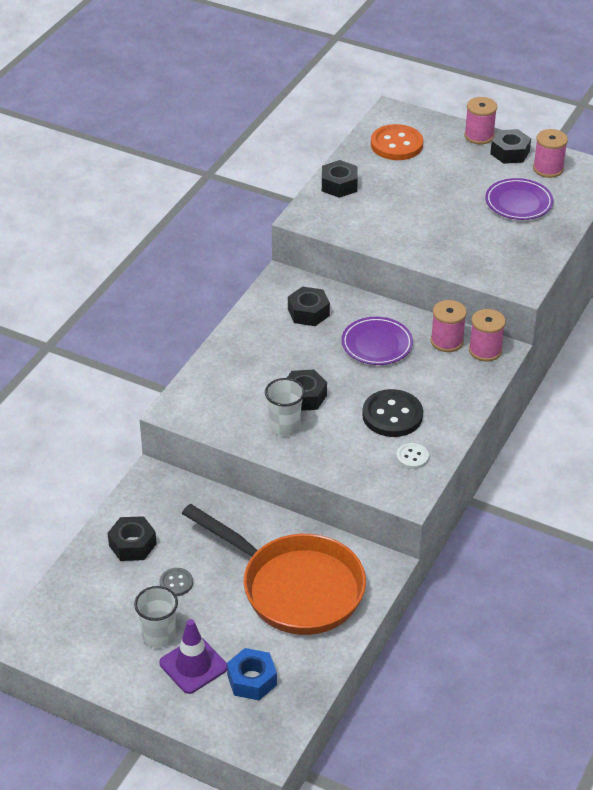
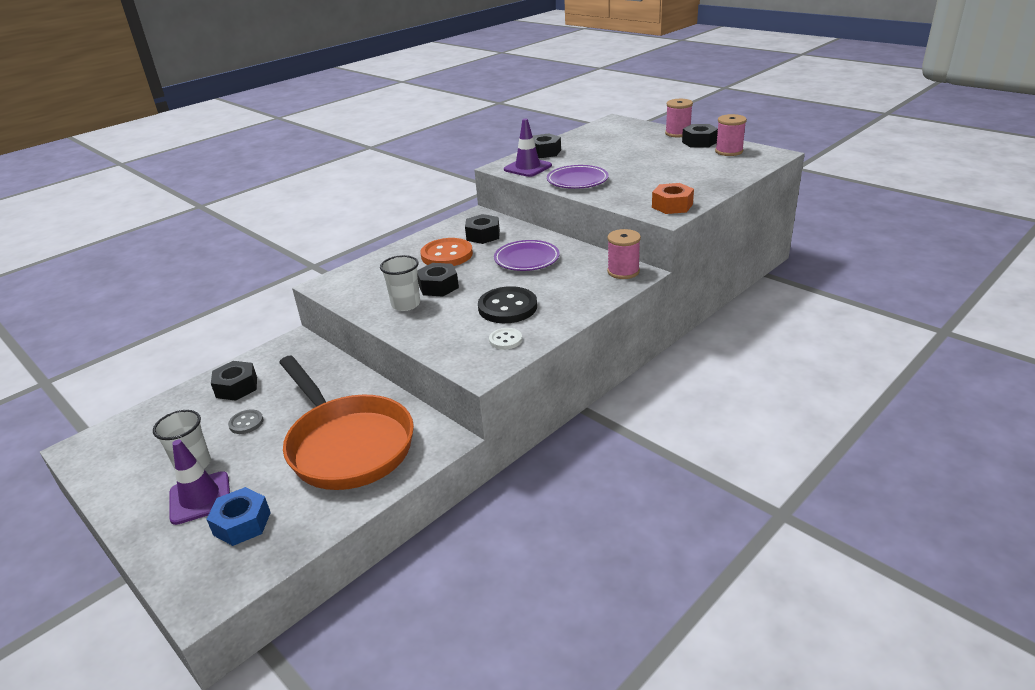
camera: 20 degrees right, 10 degrees down
orange button [371,124,423,160] -> orange button moved to [421,238,473,266]
pink spool [431,300,467,352] -> none
purple plate [485,178,553,220] -> purple plate moved to [547,165,609,189]
none -> purple traffic cone [504,119,552,177]
none -> orange nut [652,183,694,214]

